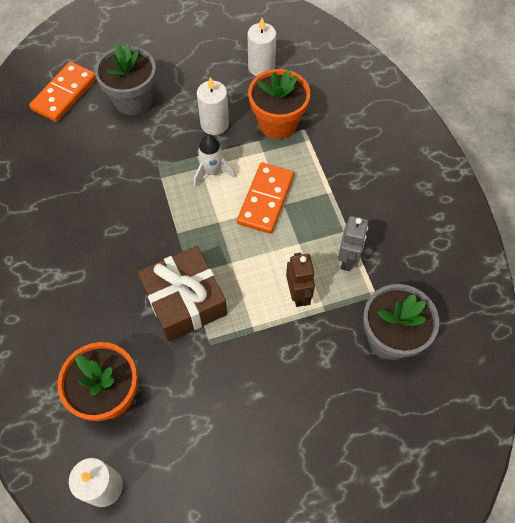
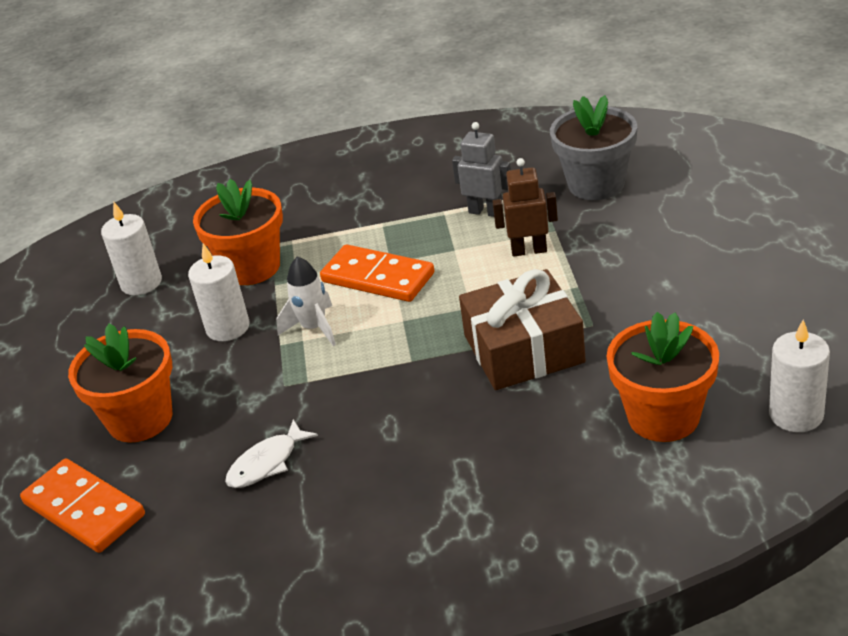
camera: 75 degrees left, 25 degrees down
grey flower pot [95,43,156,115] -> orange flower pot [68,323,173,442]
none -> white fish [225,419,318,488]

